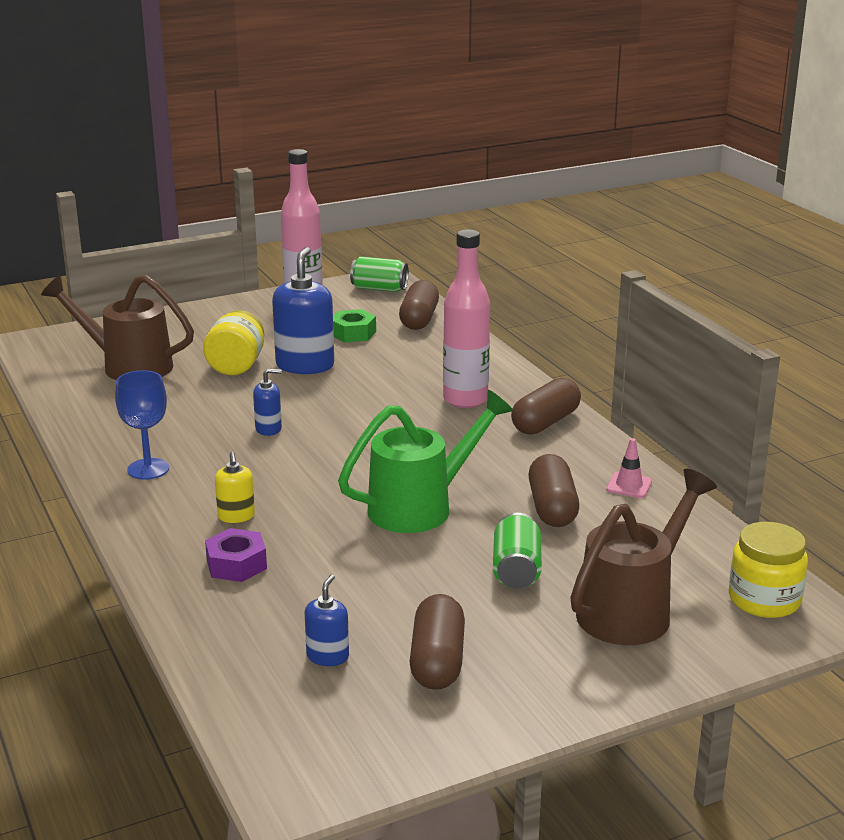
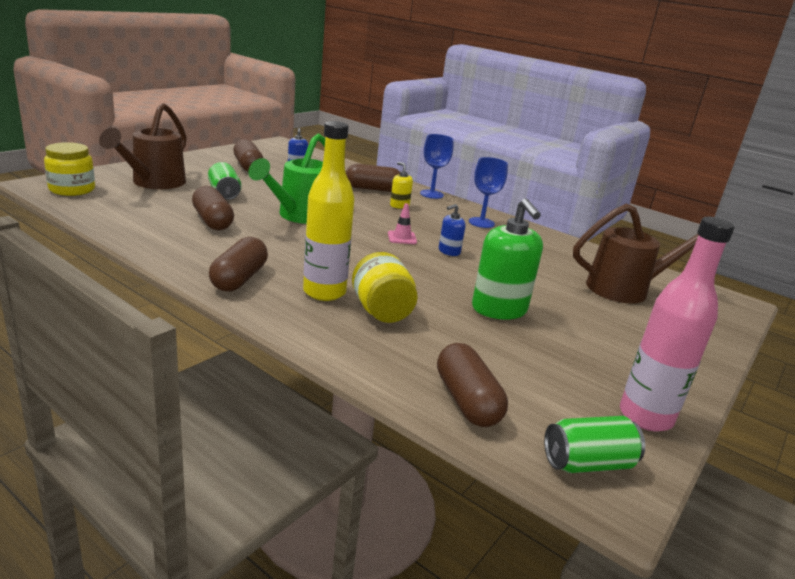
camera: 150 degrees right, 0 degrees up
yellow jar [203,310,264,375] -> yellow jar moved to [352,252,418,323]
purple nut [205,528,267,582] -> brown capsule [346,164,400,192]
blue soap dispenser [272,247,334,374] -> green soap dispenser [472,198,543,319]
green nut [333,309,376,343] -> none
pink bottle [443,229,490,408] -> yellow bottle [303,121,354,301]
pink traffic cone [606,438,652,498] -> pink traffic cone moved to [388,203,417,244]
none -> blue goblet [420,134,453,199]

